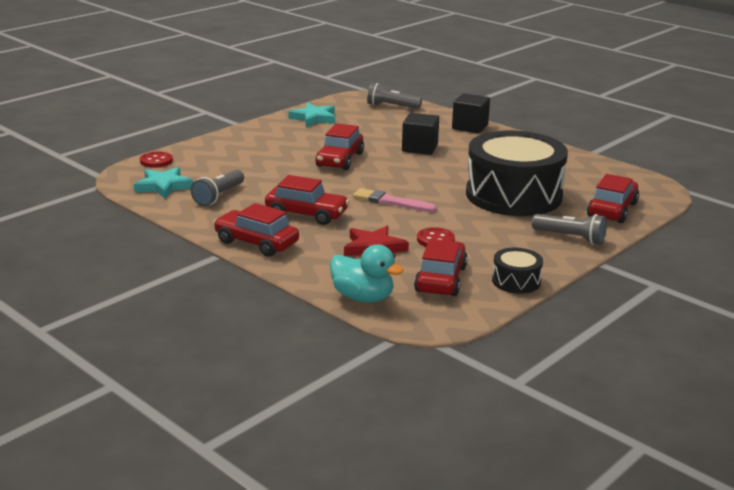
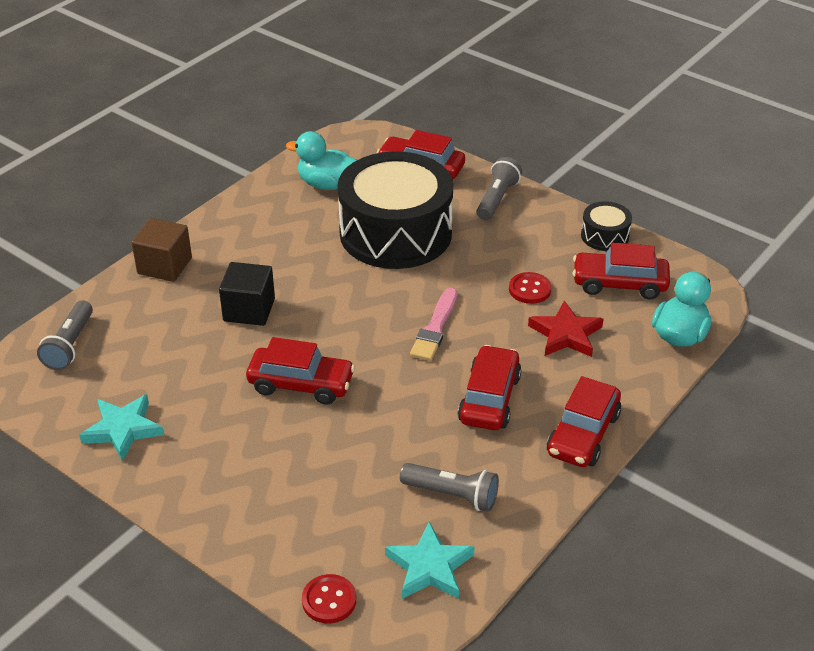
camera: 95 degrees left, 15 degrees up
black cube [452,93,490,133] -> brown cube [132,218,192,282]
none -> turquoise duck [286,131,357,190]

